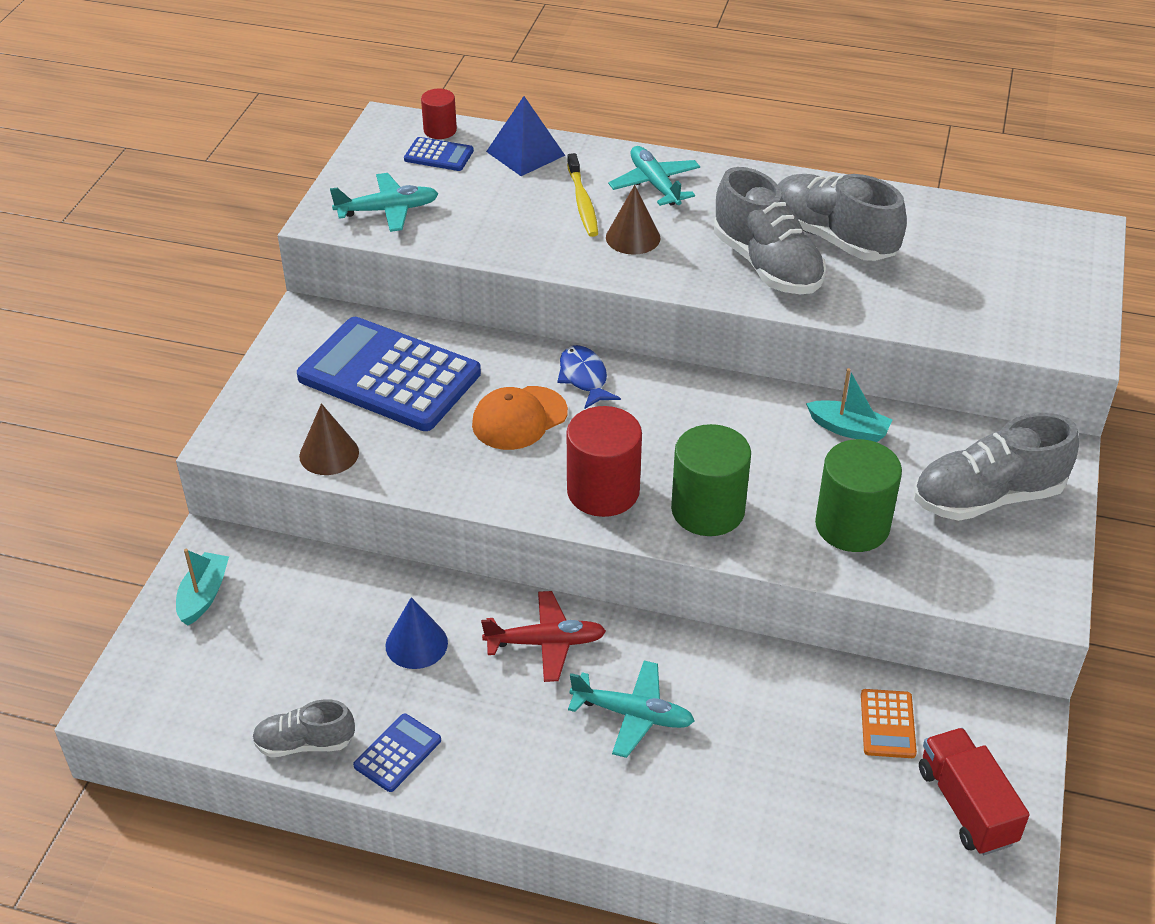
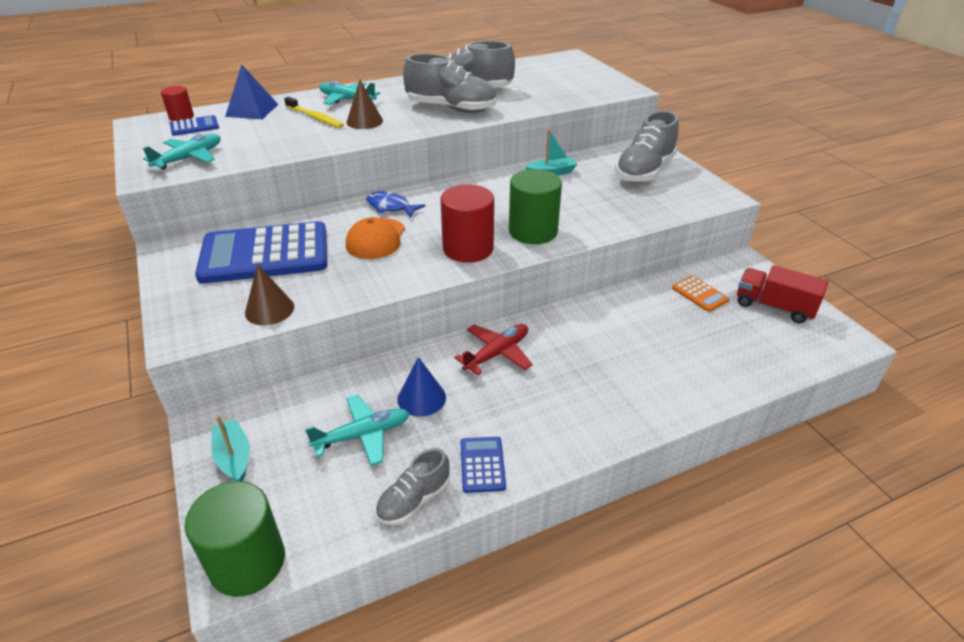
camera: 40 degrees left, 5 degrees down
turquoise plane [568,661,695,758] -> turquoise plane moved to [305,395,410,466]
green cylinder [815,439,902,552] -> green cylinder moved to [185,481,285,597]

